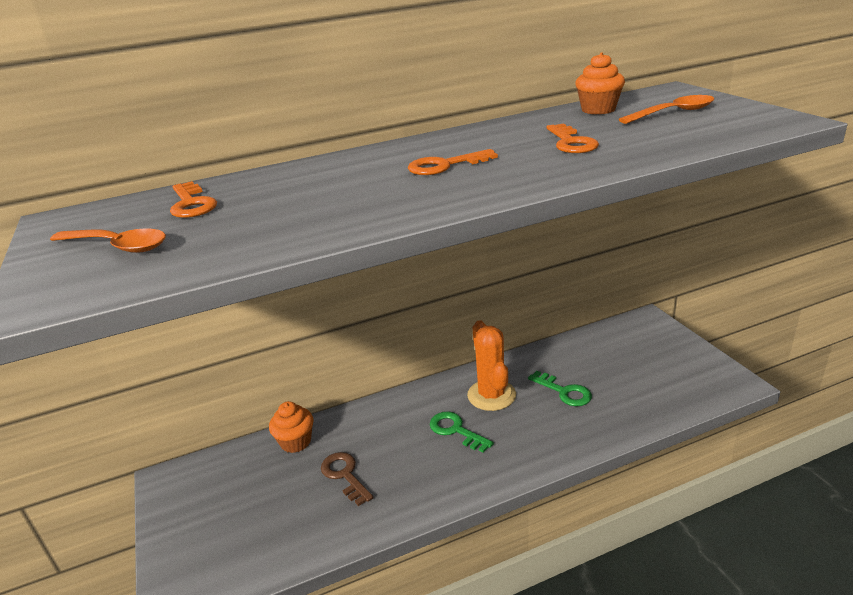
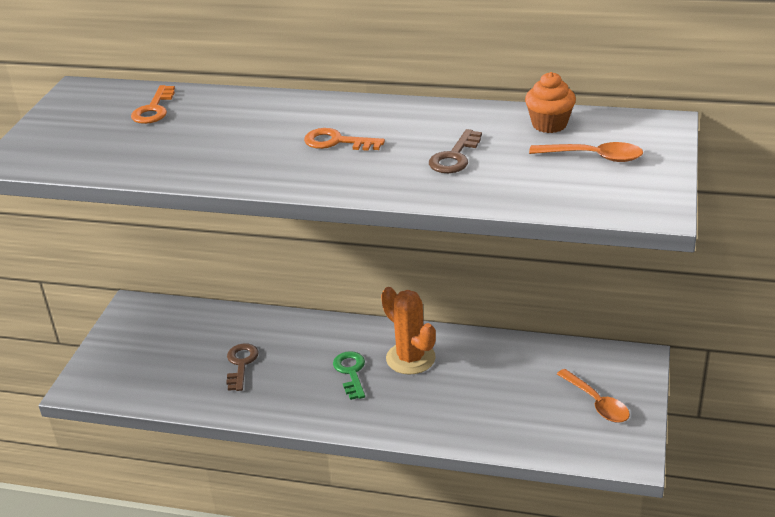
camera: 35 degrees right, 5 degrees up
orange spoon [50,228,166,253] -> orange spoon moved to [557,369,630,422]
orange cupcake [269,401,314,453] -> none
orange cactus [467,320,516,411] -> orange cactus turned 60 degrees counterclockwise [381,287,436,375]
green key [528,371,592,406] -> none
orange key [547,124,599,153] -> brown key [429,129,482,173]

